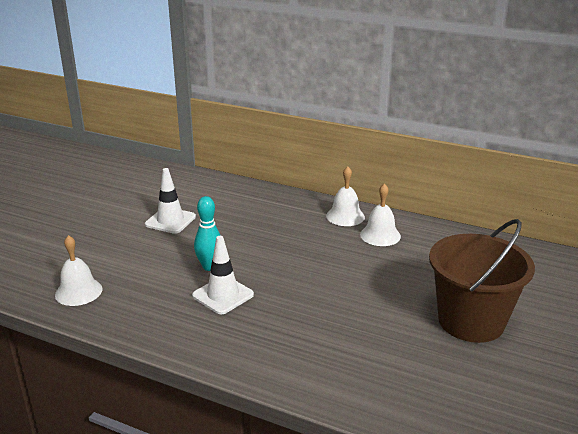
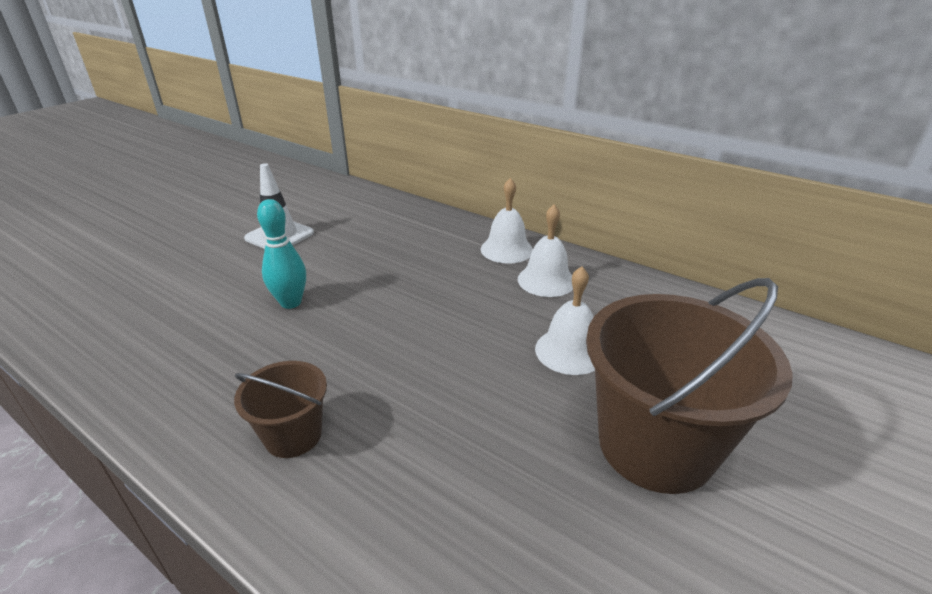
camera: 10 degrees right, 5 degrees up
white bell [55,235,102,306] -> white bell moved to [535,266,595,375]
white traffic cone [192,236,254,314] -> none
none -> brown bucket [234,361,327,458]

